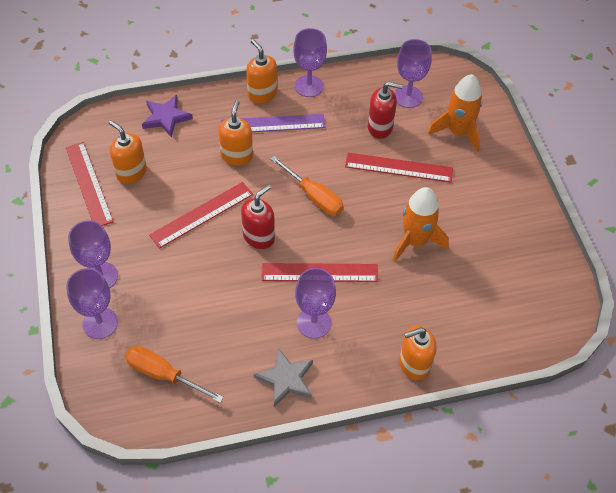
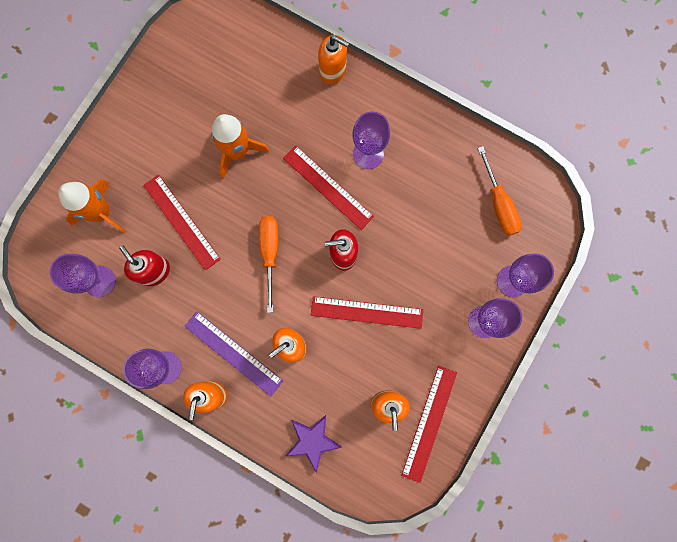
camera: 135 degrees left, 25 degrees up
grey star [254,348,313,407] -> none

